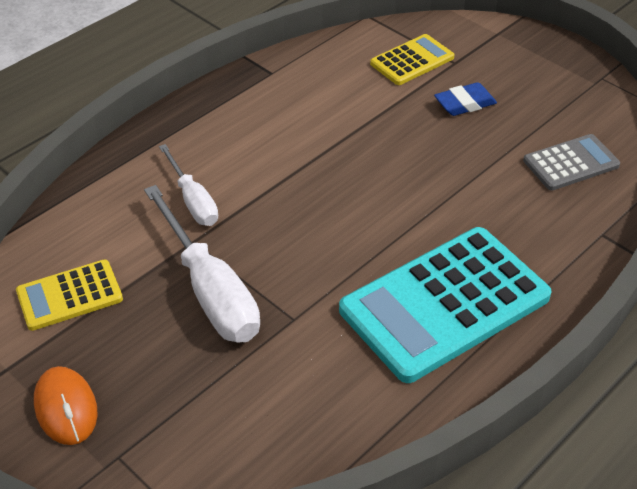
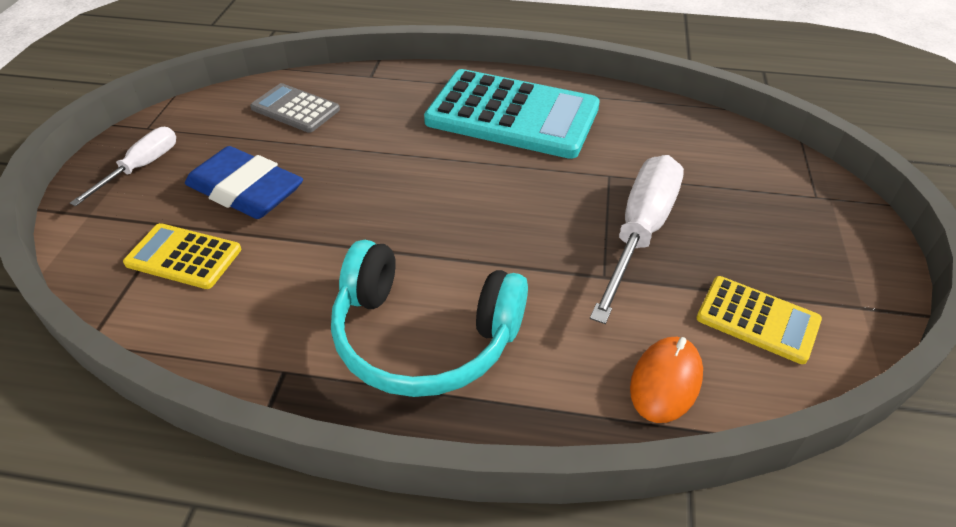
camera: 125 degrees left, 0 degrees up
orange mouse [34,366,98,445] -> orange mouse moved to [630,337,703,423]
white screwdriver [159,144,218,226] -> white screwdriver moved to [70,127,176,206]
blue eraser [434,82,497,116] -> blue eraser [185,146,303,219], size x1.76
none -> turquoise headphones [331,240,528,397]

